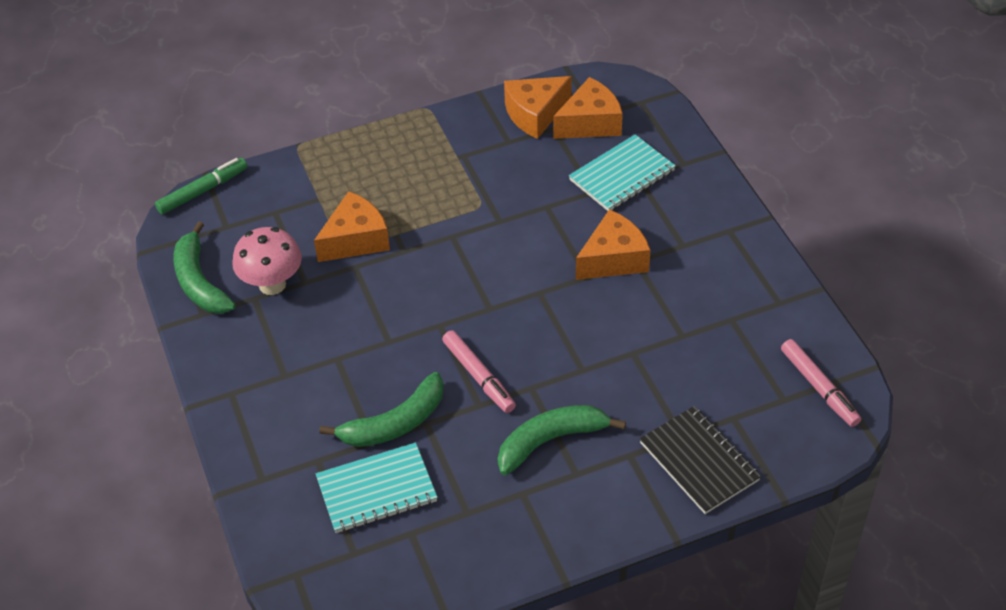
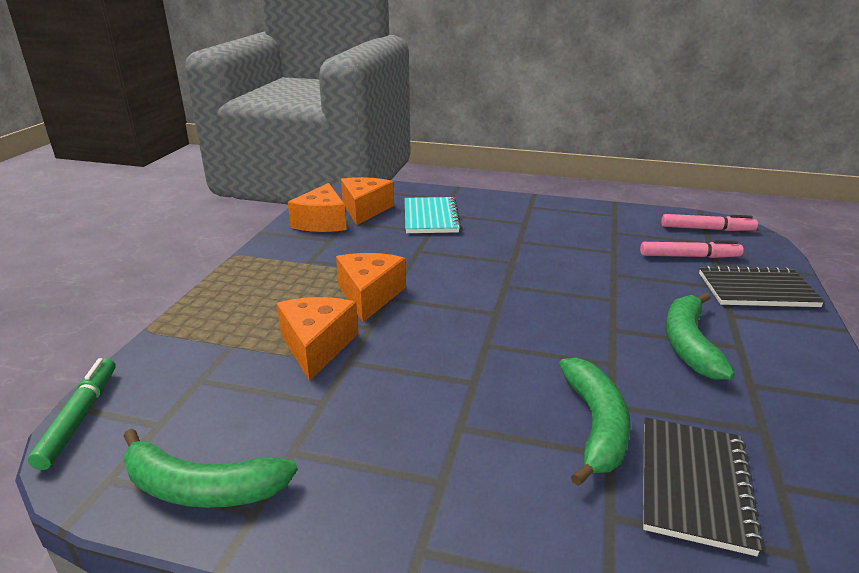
camera: 55 degrees left, 20 degrees down
pink mushroom [232,227,302,295] -> none
turquoise notebook [316,442,438,533] -> black notebook [643,417,764,556]
pink marker [442,330,516,413] -> pink marker moved to [640,240,744,258]
orange cheese [576,209,651,280] -> orange cheese moved to [336,253,406,322]

